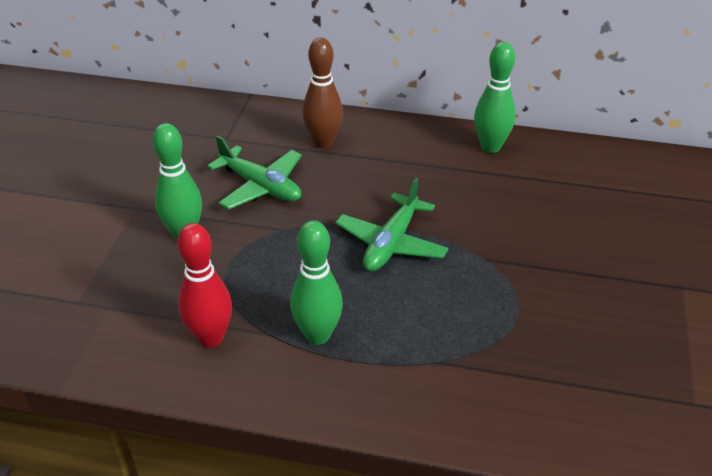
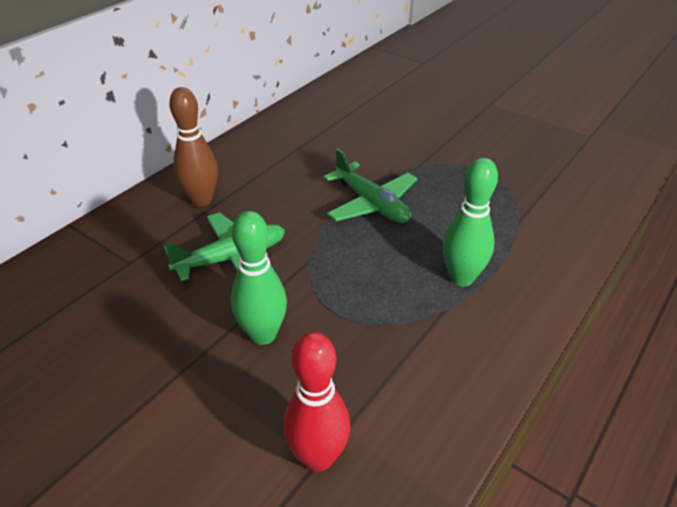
camera: 65 degrees left, 0 degrees up
red bowling pin [177,223,232,347] -> red bowling pin moved to [284,332,351,472]
green bowling pin [474,42,516,153] -> none

